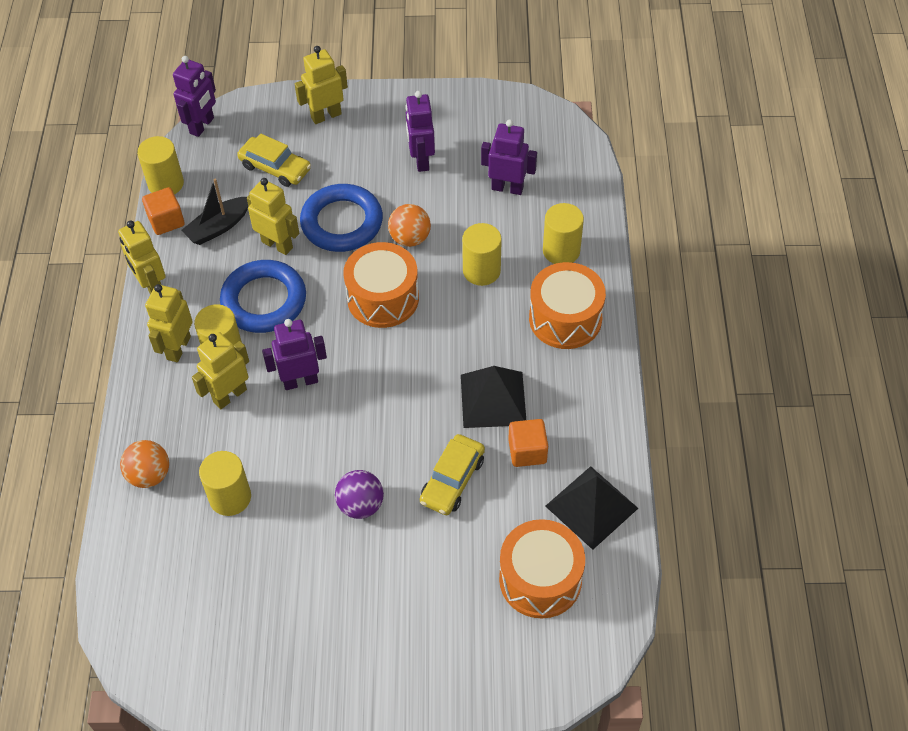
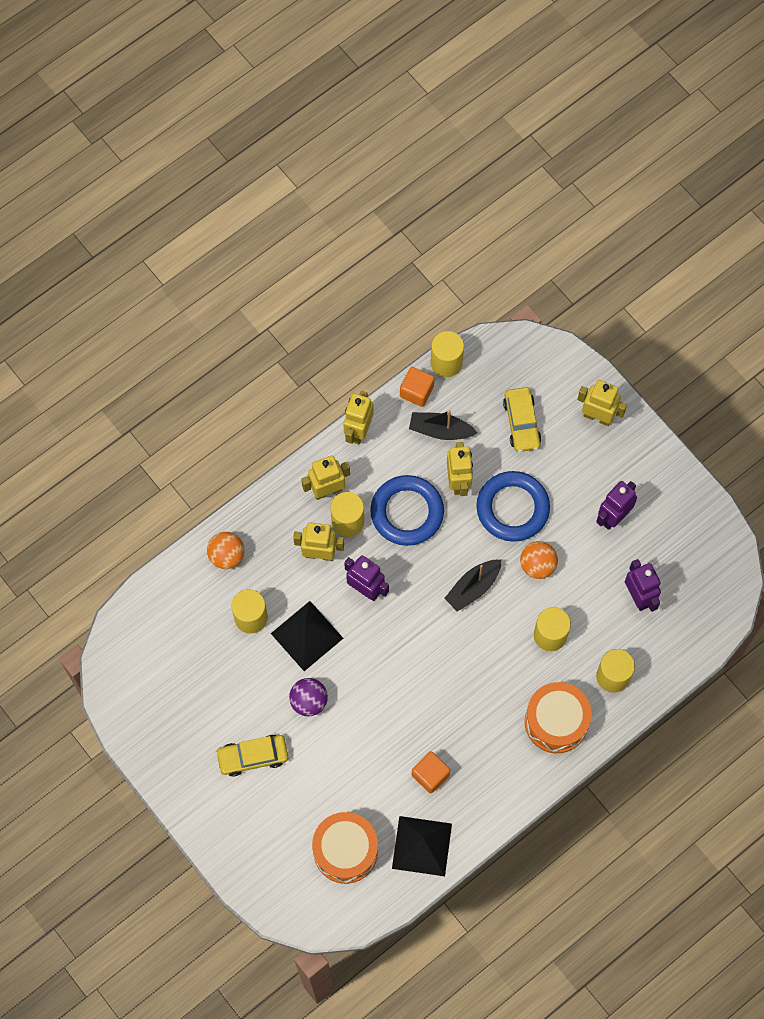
camera: 50 degrees right, 15 degrees up
purple robot [173,56,216,137] -> none
orange drum [343,242,419,328] -> black boat [444,560,502,612]
yellow car [420,434,485,515] -> yellow car moved to [216,735,288,777]
black pyramid [461,366,526,428] -> black pyramid moved to [271,601,343,671]

